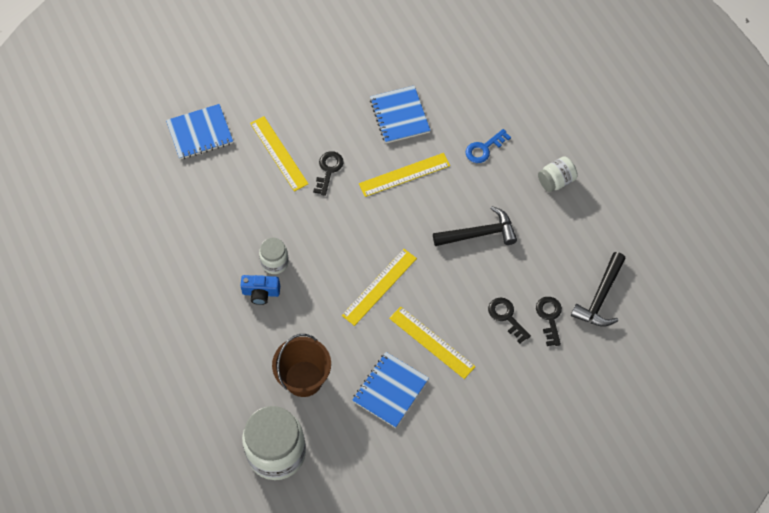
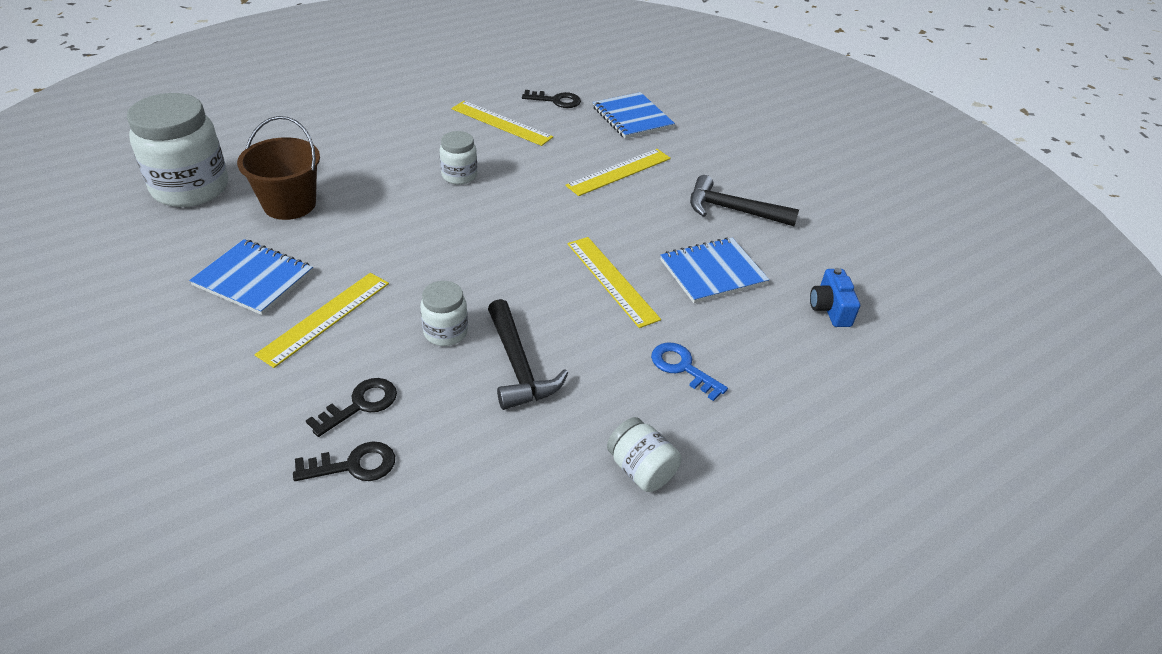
camera: 80 degrees right, 20 degrees down
blue camera [240,275,280,305] -> blue camera moved to [810,268,860,327]
black key [313,151,344,196] -> black key moved to [522,90,581,108]
yellow ruler [342,249,417,326] -> yellow ruler moved to [452,101,553,146]
black hammer [571,252,626,327] -> black hammer moved to [690,175,799,226]
none -> white jar [420,281,468,346]

